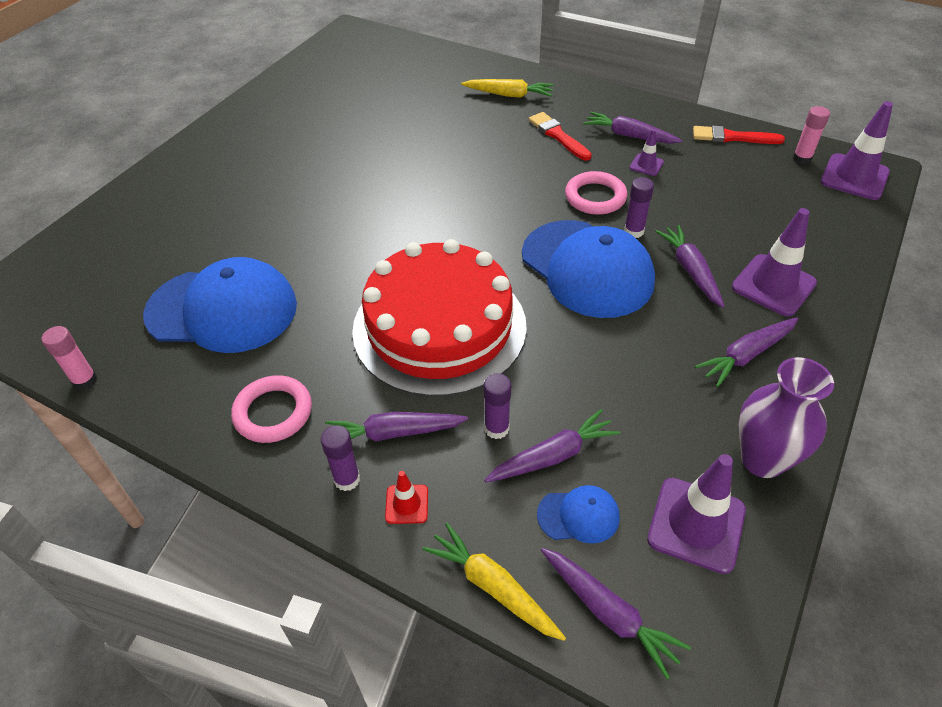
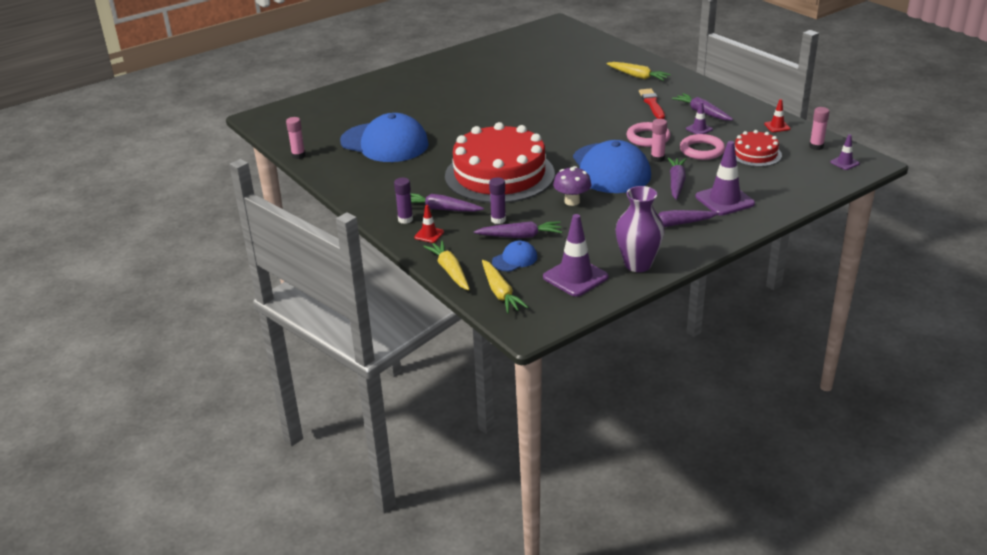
camera: 25 degrees right, 15 degrees down
pink ring [231,375,312,443] -> pink ring moved to [680,134,725,160]
blue cap [537,485,620,544] -> blue cap turned 60 degrees counterclockwise [492,240,537,271]
purple carrot [541,548,691,679] -> yellow carrot [482,260,528,313]
purple glue stick [624,177,654,238] -> pink glue stick [651,119,667,162]
red brush [693,126,785,144] -> red traffic cone [764,99,791,132]
purple traffic cone [820,101,893,200] -> purple traffic cone [830,134,860,170], size x0.51
none -> purple mushroom [553,166,592,206]
none -> red cake [735,130,782,167]

